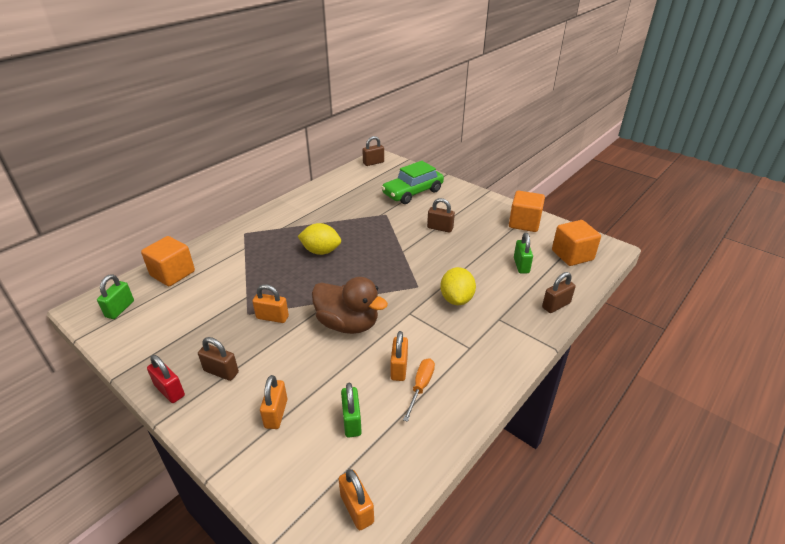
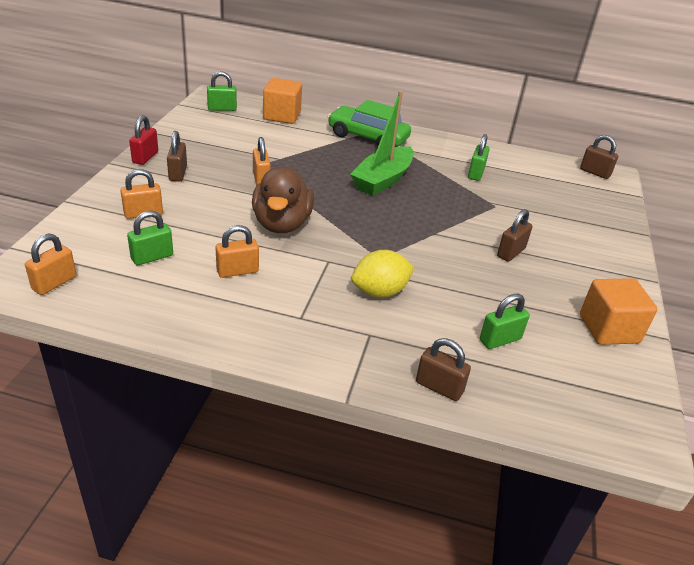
camera: 60 degrees right, 0 degrees up
yellow lemon [298,223,341,255] -> green boat [350,91,414,196]
green car [381,161,444,204] -> green car moved to [328,100,411,147]
orange screwdriver [403,358,435,422] -> none
brown padlock [427,198,455,233] -> brown padlock turned 45 degrees clockwise [497,209,533,262]
orange cube [552,220,601,266] -> none
none -> green padlock [468,134,490,181]

